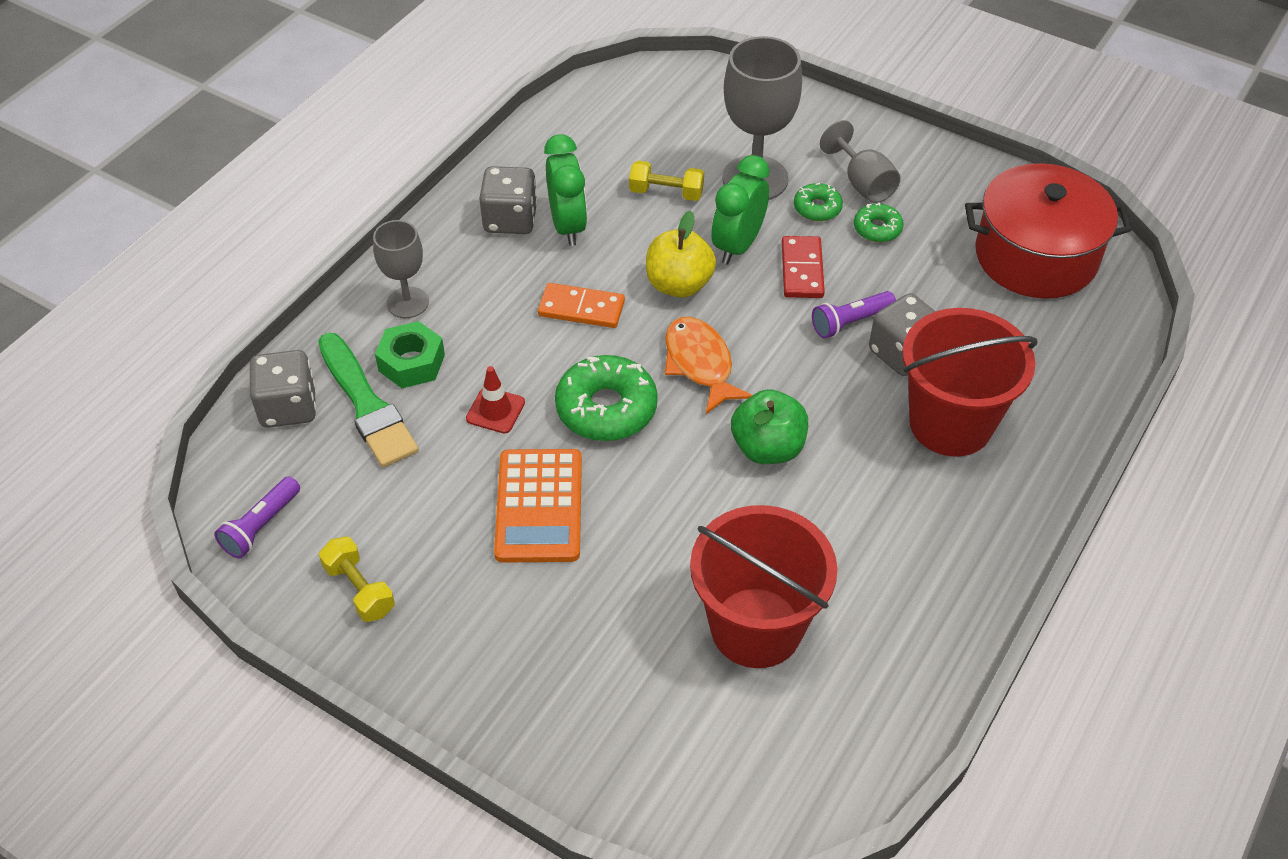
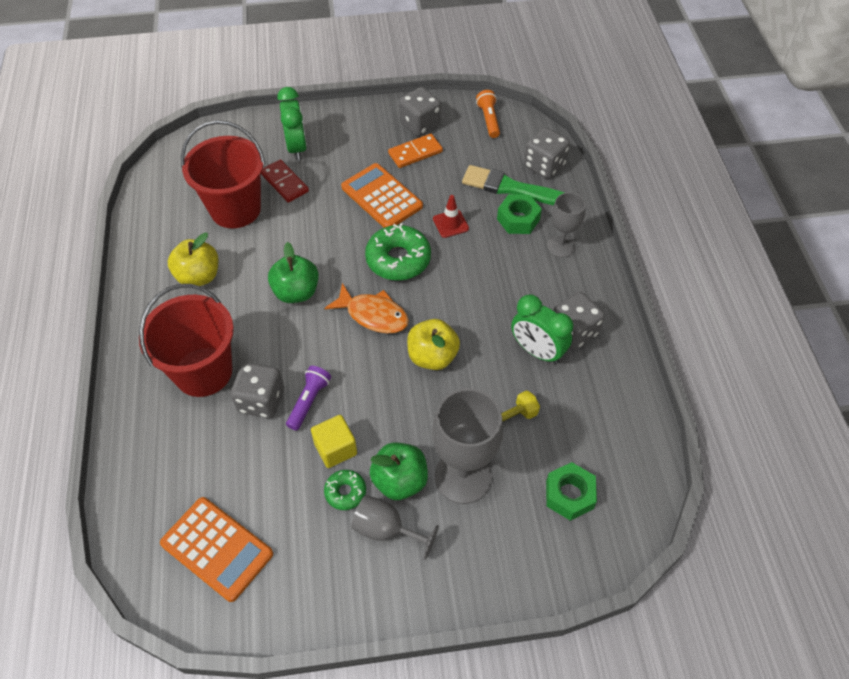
camera: 140 degrees right, 5 degrees up
purple flashlight [214,476,300,559] -> orange flashlight [476,90,500,138]
yellow dumbbell [319,537,395,622] -> grey dice [399,87,441,136]
orange domino [538,283,625,328] -> orange domino moved to [388,134,443,168]
green clock [711,155,770,265] -> green clock moved to [277,87,307,161]
red domino [782,236,825,298] -> red domino moved to [261,159,309,203]
green donut [794,183,843,221] -> green apple [370,443,428,500]
red pot [965,163,1132,299] -> orange calculator [160,497,273,602]
none -> yellow apple [168,233,218,286]
none -> yellow cube [311,415,357,468]
none -> green nut [546,462,597,521]

